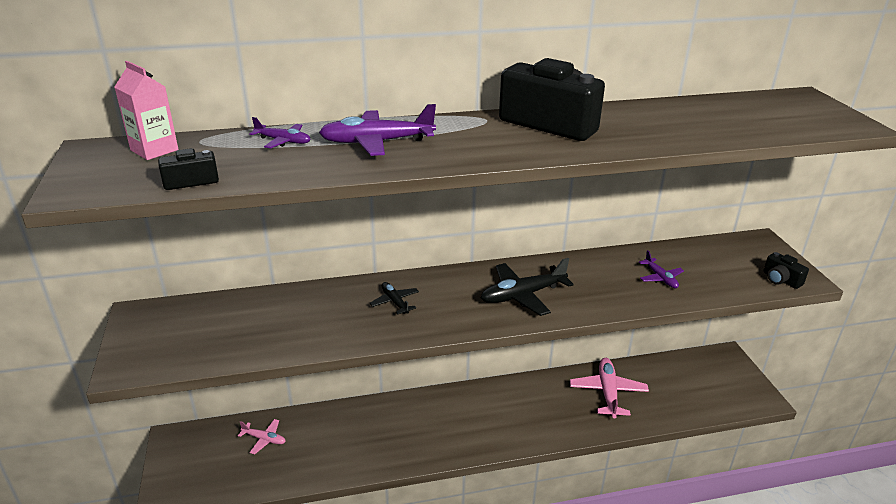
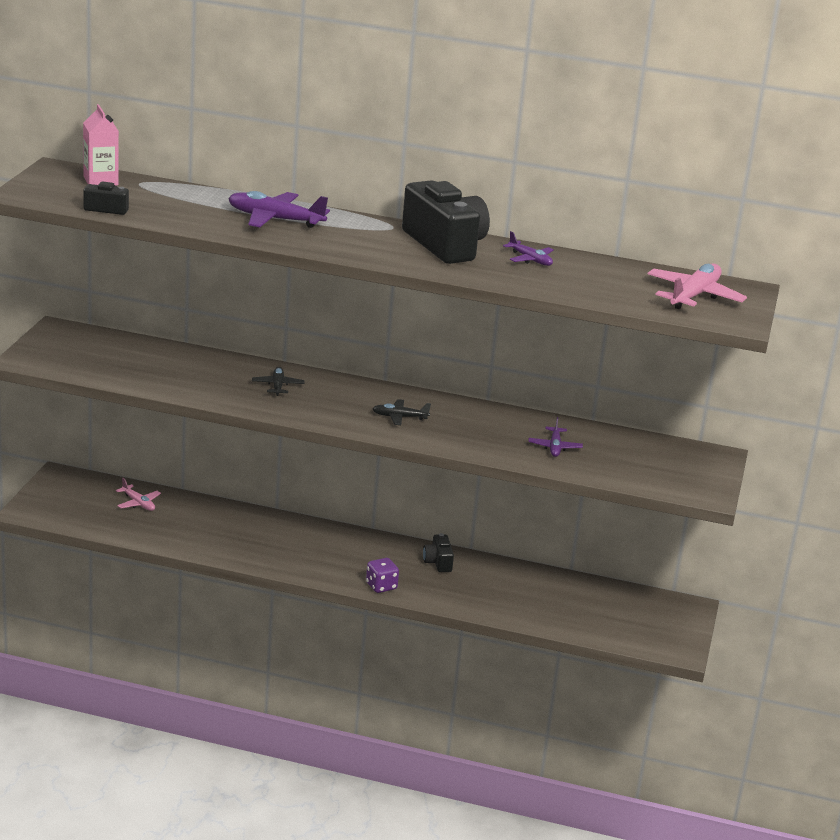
camera: 25 degrees right, 5 degrees down
purple plane [249,117,311,148] -> purple plane moved to [503,231,554,266]
black plane [481,258,574,316] -> black plane [373,399,431,425], size x0.56
pink plane [570,358,649,418] -> pink plane moved to [648,264,747,309]
black camera [763,252,809,289] -> black camera moved to [423,533,454,572]
none -> purple dice [366,558,399,593]

